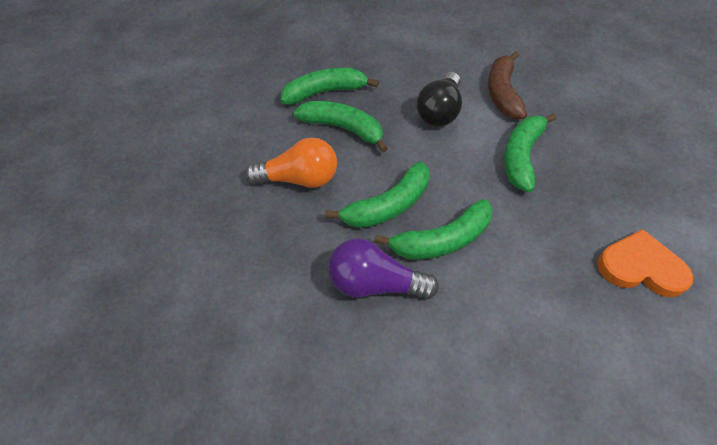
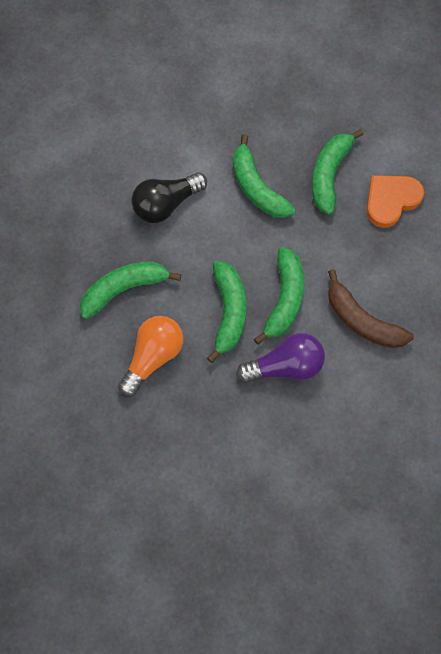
camera: 55 degrees left, 15 degrees up
green banana [281,68,379,105] -> green banana moved to [312,129,363,215]
purple light bulb [328,238,439,299] -> purple light bulb turned 150 degrees counterclockwise [236,333,325,383]
black light bulb [417,72,462,127] -> black light bulb turned 90 degrees clockwise [131,172,207,223]
brown banana [488,51,527,120] -> brown banana moved to [328,269,414,348]

